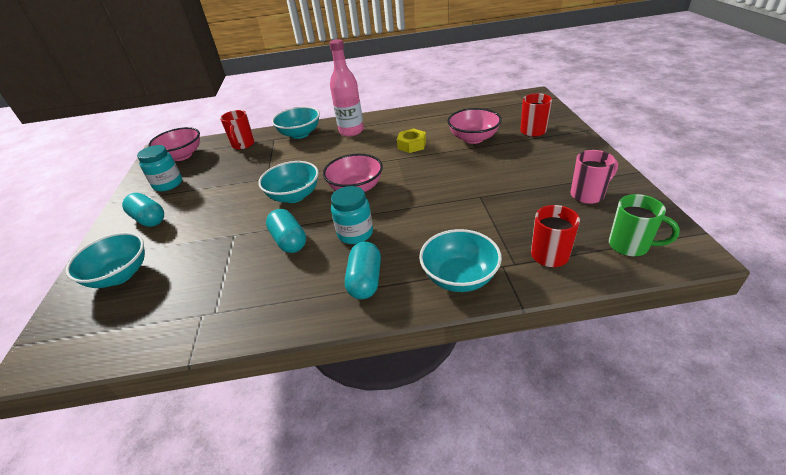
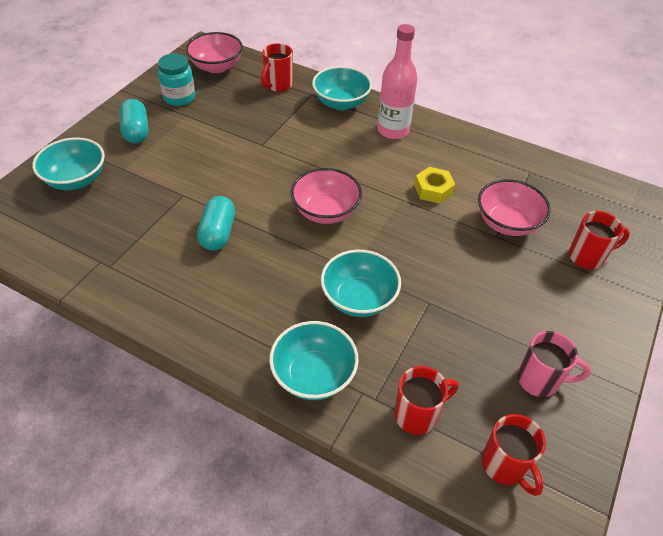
camera: 30 degrees right, 10 degrees up
turquoise bowl [258,161,319,203] -> turquoise bowl moved to [321,250,401,317]
turquoise jar [331,186,373,244] -> none
turquoise capsule [345,242,381,299] -> none
green mug [609,194,680,257] -> red mug [482,414,546,496]

